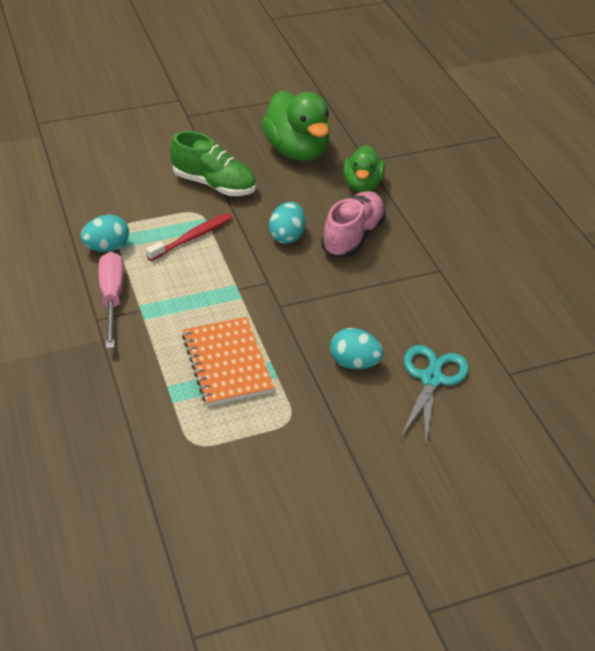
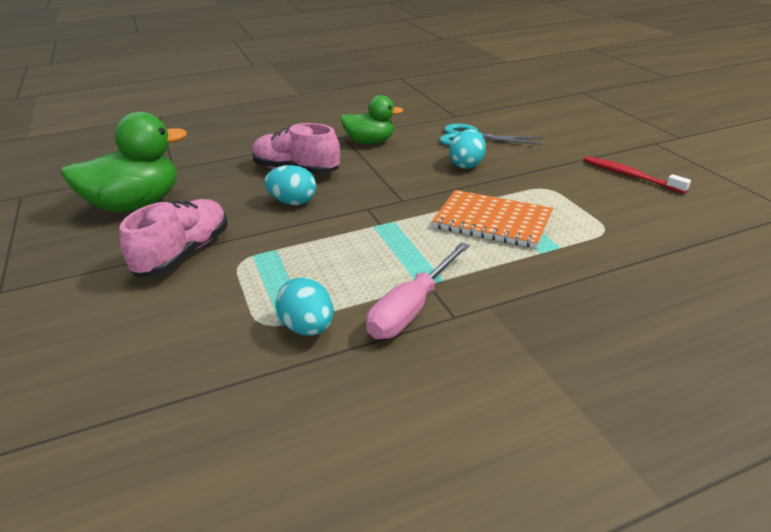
camera: 90 degrees left, 10 degrees down
pink screwdriver [99,252,124,349] -> pink screwdriver turned 45 degrees counterclockwise [366,242,470,339]
red toothbrush [146,213,233,261] -> red toothbrush moved to [584,156,691,194]
green shoe [170,131,256,196] -> pink shoe [119,199,228,277]
orange notebook [182,317,275,406] -> orange notebook turned 45 degrees clockwise [432,190,553,248]
green duck [343,145,385,192] -> green duck moved to [341,95,404,144]

